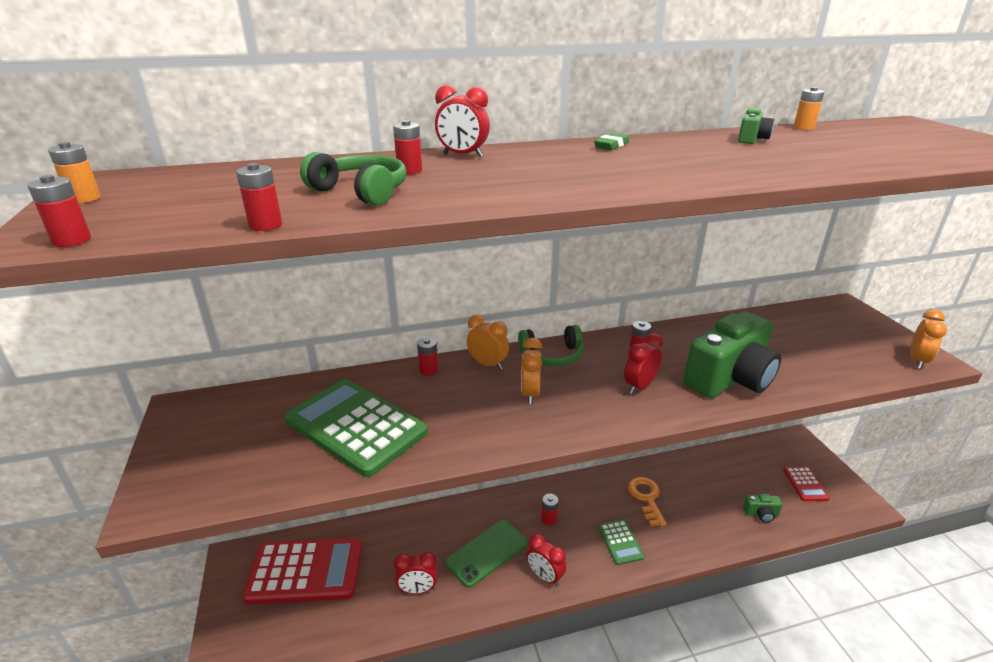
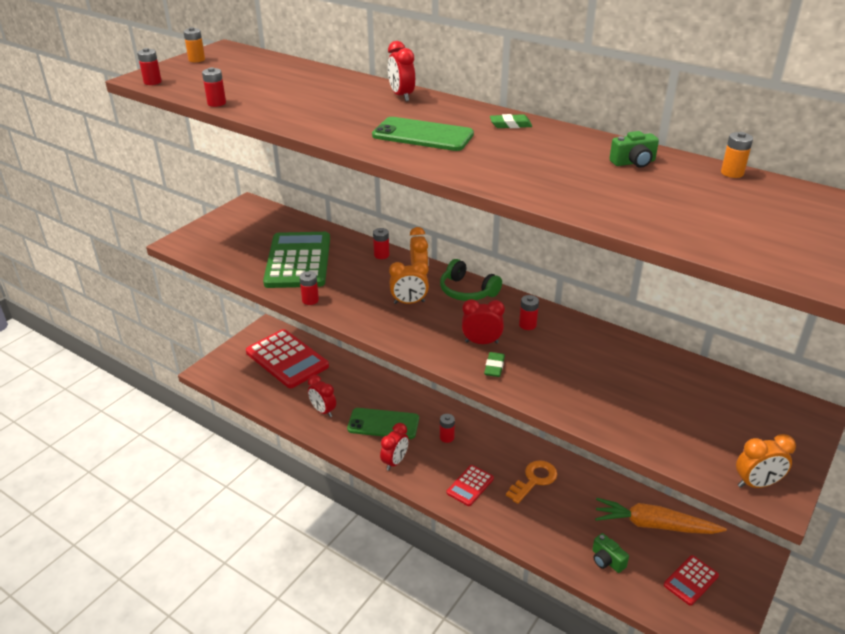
camera: 50 degrees right, 5 degrees up
green headphones [300,152,406,206] -> none
red battery [393,120,422,174] -> red battery moved to [299,271,319,305]
orange clock [521,338,543,404] -> orange clock turned 150 degrees counterclockwise [389,261,429,304]
red clock [526,534,566,586] -> red clock turned 150 degrees counterclockwise [380,423,409,471]
green calculator [598,519,645,565] -> red calculator [447,465,494,506]
green camera [683,311,781,398] -> none
none -> green phone [372,117,474,151]
none -> green eraser [484,352,505,377]
none -> orange carrot [595,498,727,534]

